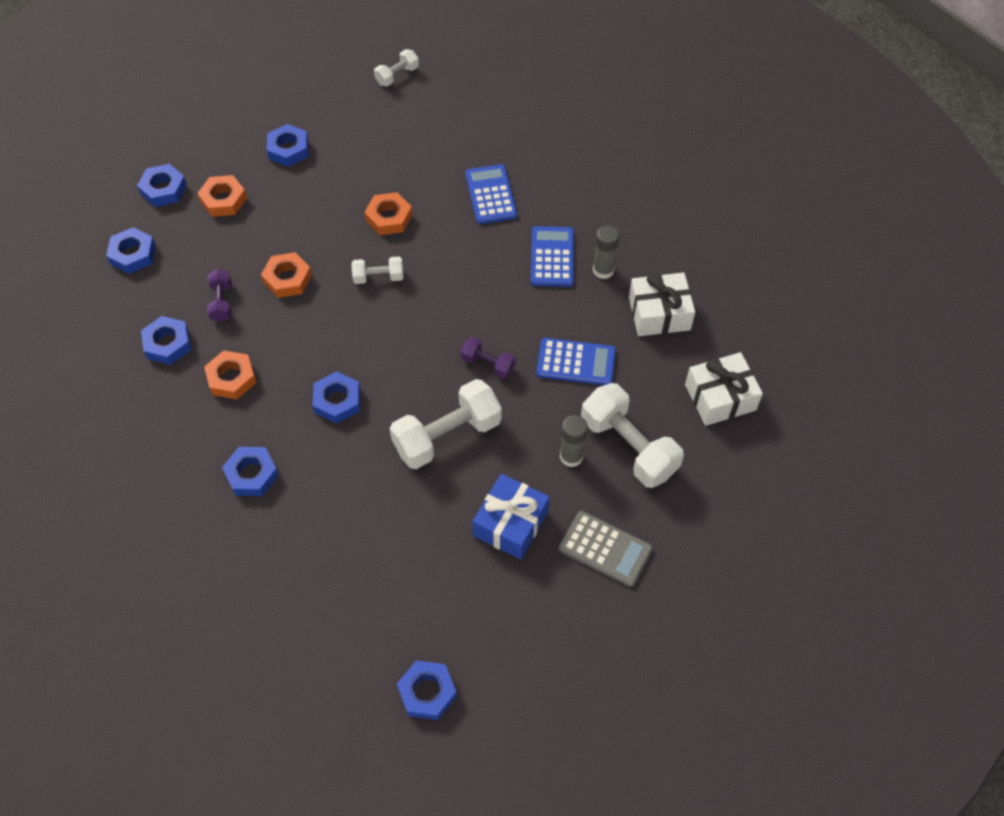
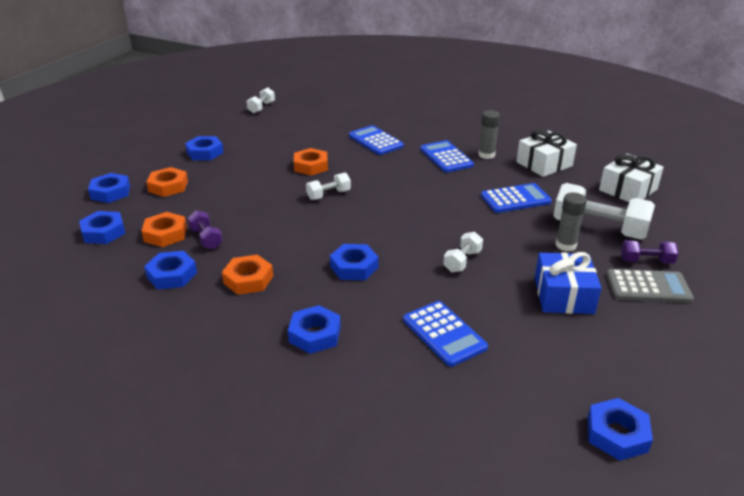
camera: 25 degrees left, 25 degrees down
orange nut [261,252,312,298] -> orange nut moved to [141,212,187,247]
white dumbbell [390,379,502,469] -> white dumbbell [443,232,483,273], size x0.51
purple dumbbell [461,337,515,379] -> purple dumbbell moved to [621,240,678,264]
none -> blue calculator [403,301,488,367]

